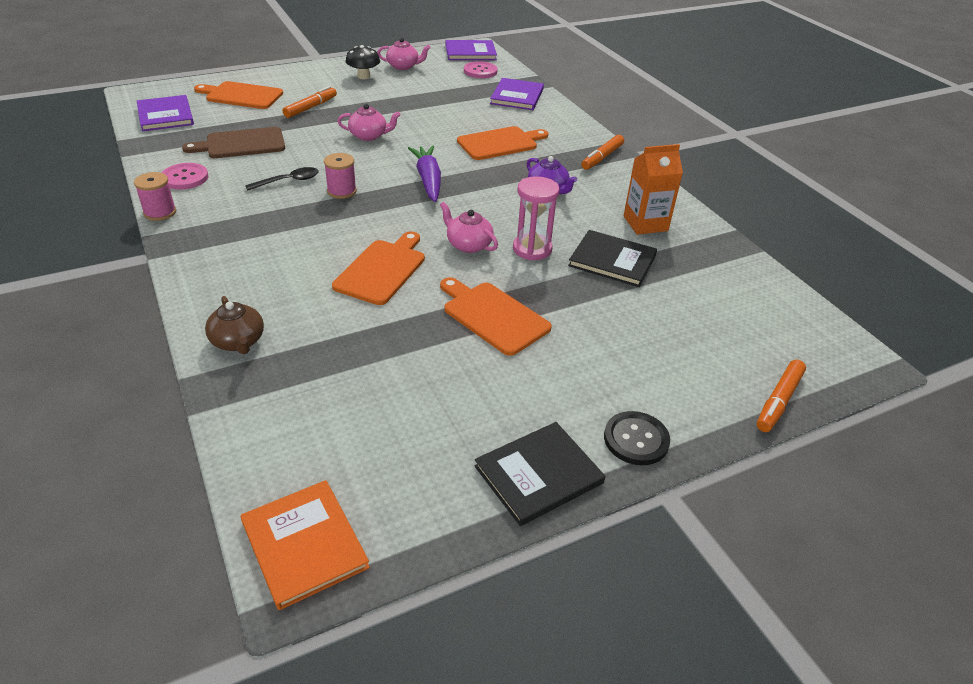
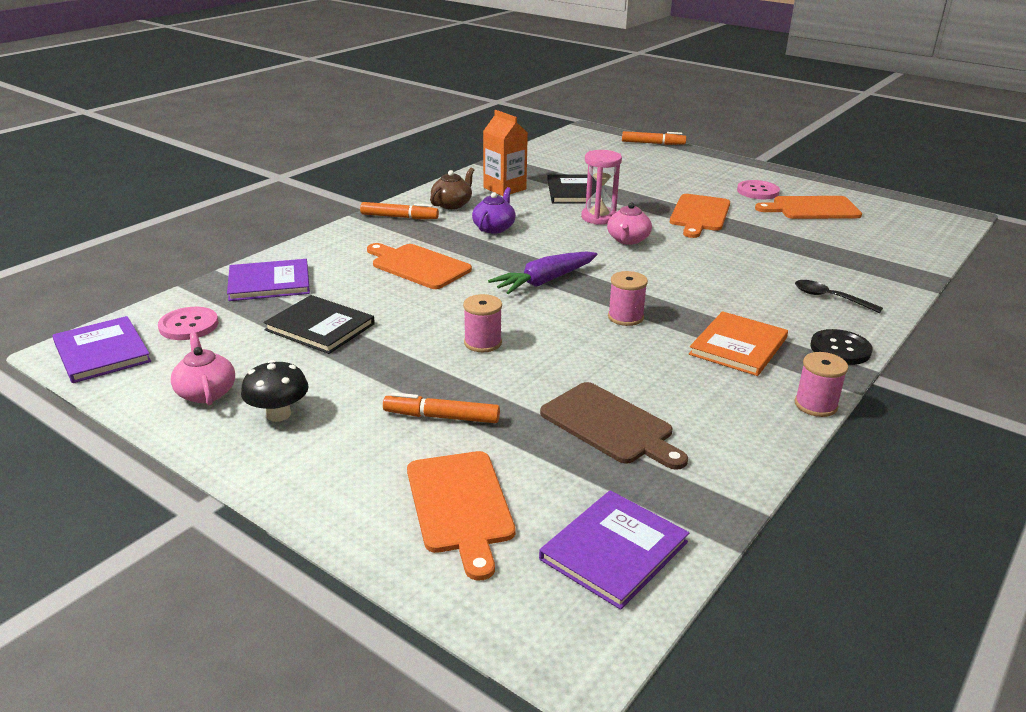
camera: 115 degrees left, 10 degrees down
pink button [162,163,208,189] -> pink button moved to [737,180,780,199]
brown teapot [205,296,264,354] -> brown teapot moved to [430,167,474,209]
orange book [241,480,370,610] -> orange book moved to [689,311,788,376]
black spoon [245,167,319,190] -> black spoon moved to [795,280,883,313]
orange cutting board [332,231,425,305] -> orange cutting board moved to [755,196,862,219]
pink teapot [337,104,401,141] -> pink spool [463,294,502,352]
black book [474,422,605,526] -> black book moved to [263,295,375,354]
black button [604,411,670,465] -> black button moved to [810,329,873,365]

